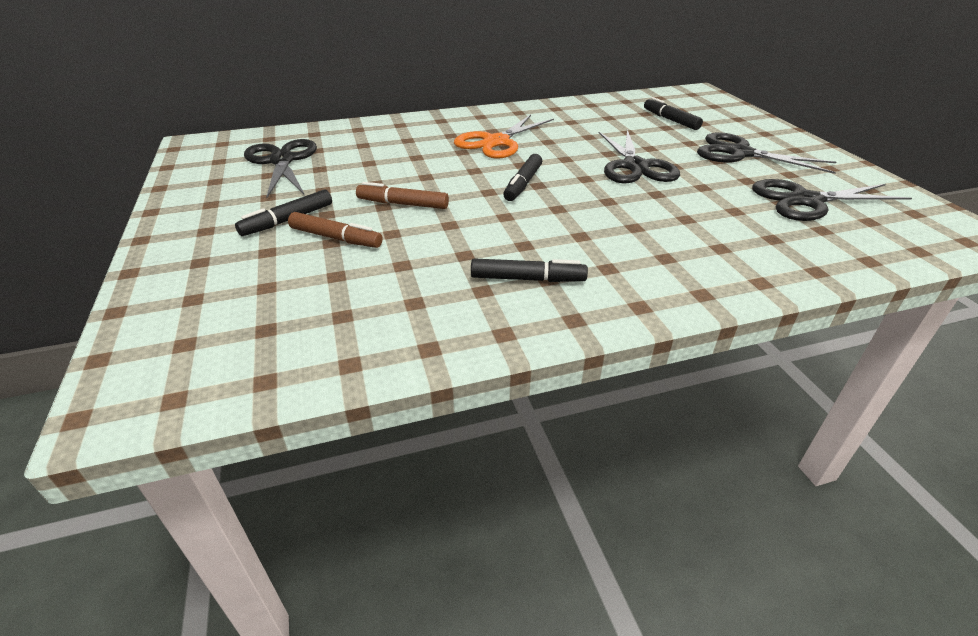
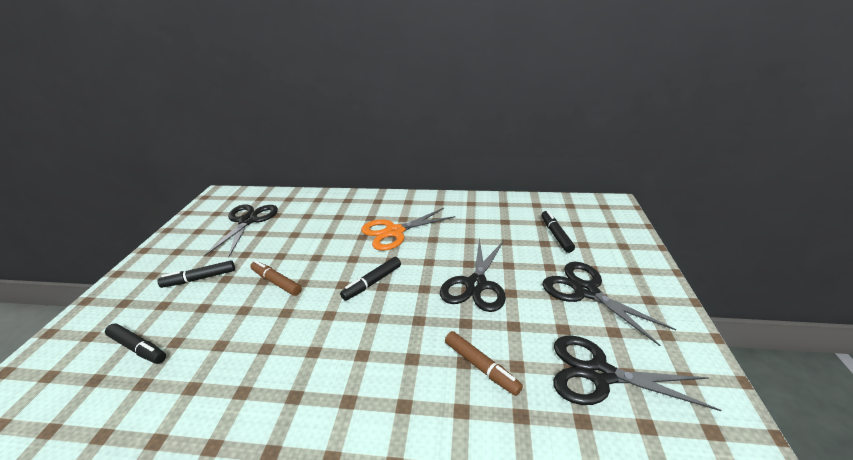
camera: 25 degrees right, 5 degrees down
brown marker [288,212,383,248] -> brown marker moved to [445,331,523,396]
black marker [471,259,588,282] -> black marker moved to [105,323,166,364]

